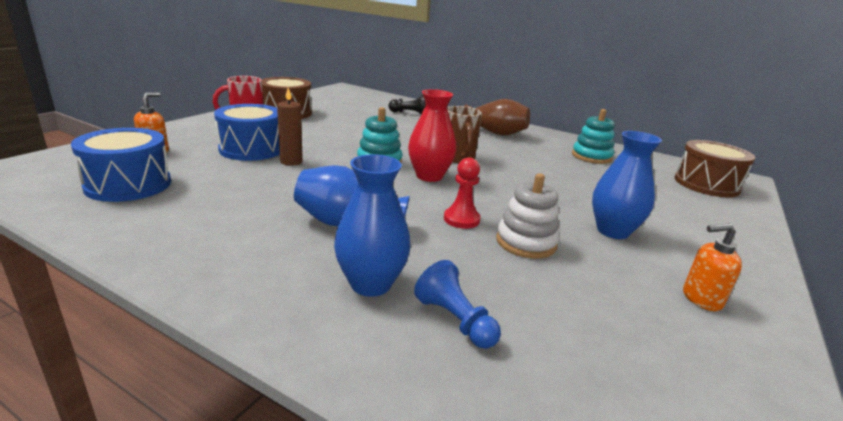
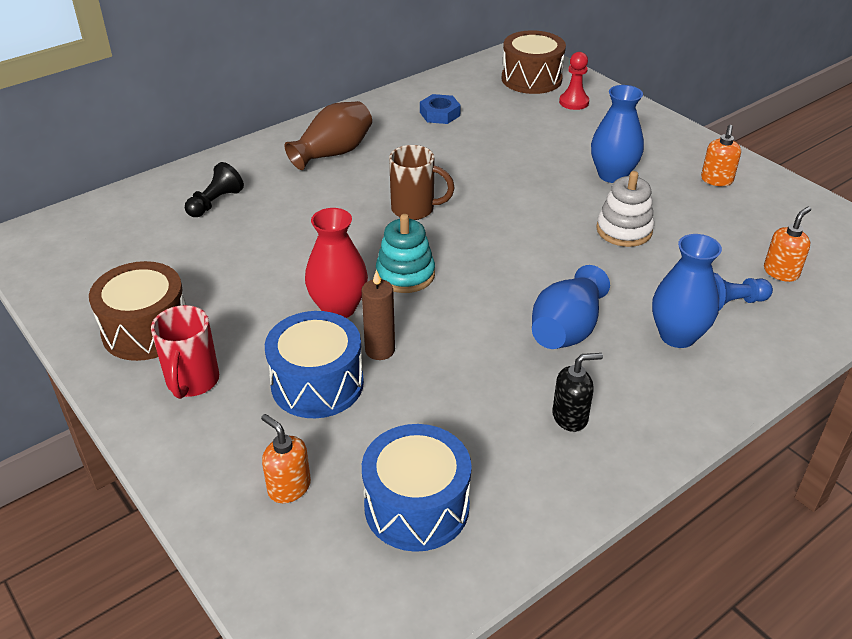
camera: 65 degrees left, 15 degrees up
red vase [408,89,456,182] -> red vase moved to [305,208,368,318]
red pawn [444,157,481,229] -> red pawn moved to [559,52,589,110]
turquoise stacking toy [572,109,615,164] -> blue nut [420,94,461,124]
none -> black soap dispenser [552,353,603,432]
none -> orange soap dispenser [764,206,811,282]

